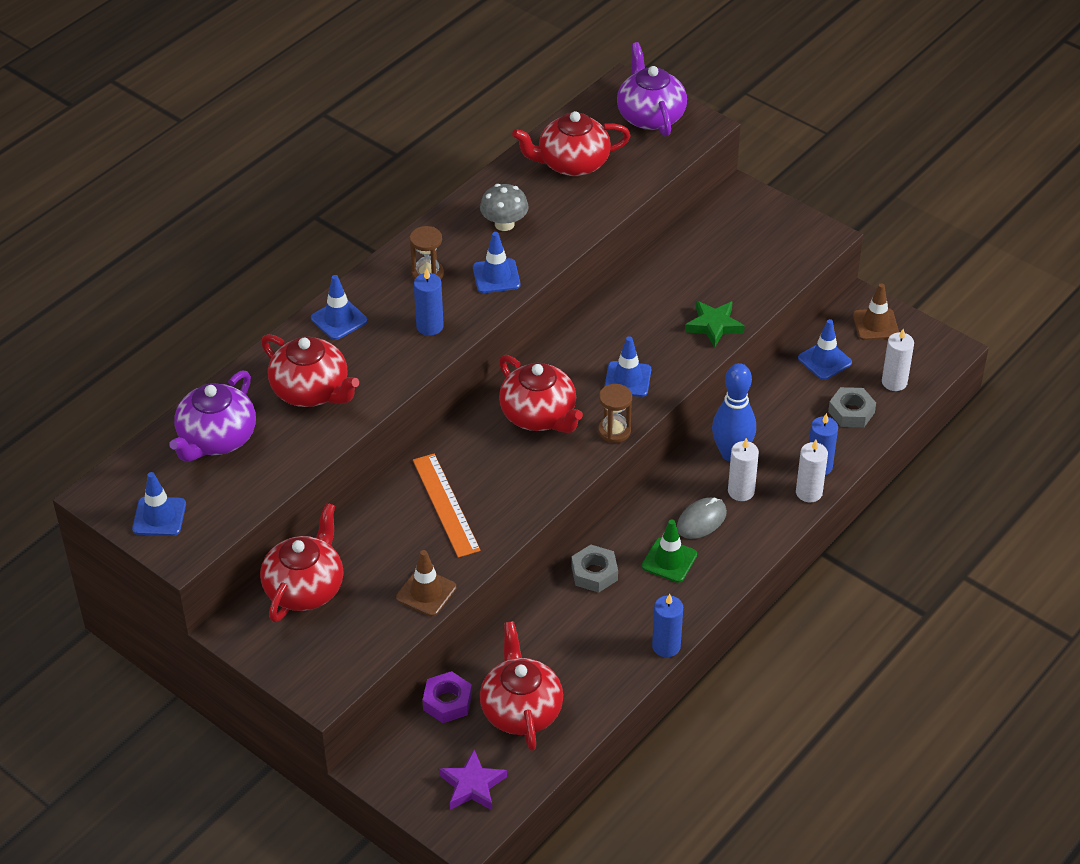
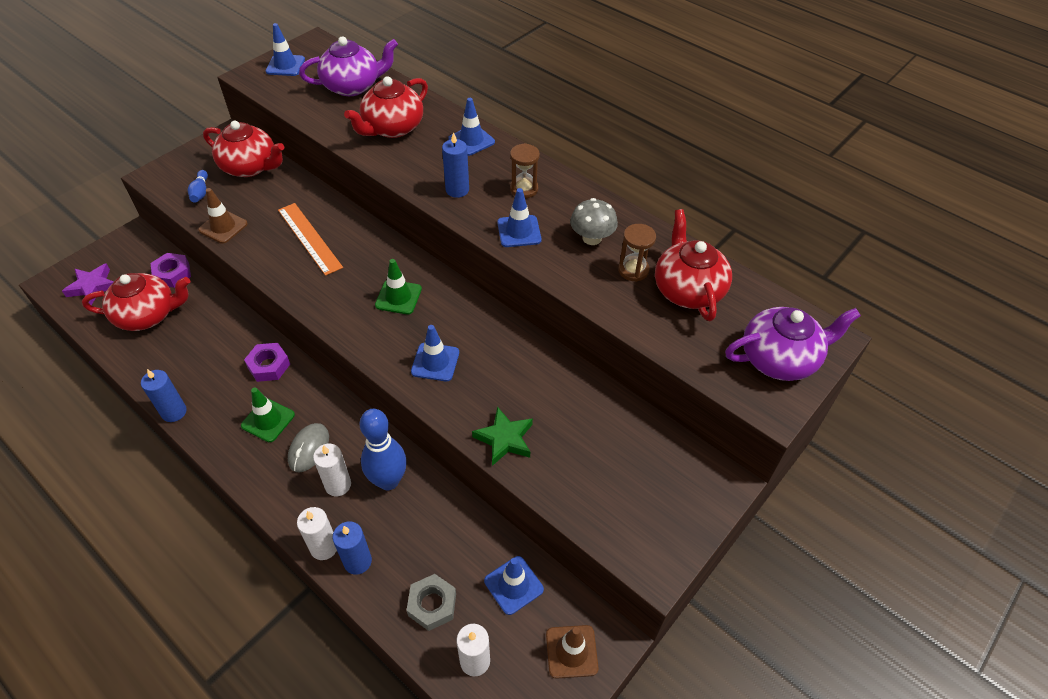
camera: 90 degrees right, 5 degrees up
purple teapot [169,371,256,462] -> purple teapot turned 135 degrees clockwise [299,36,398,96]
orange ruler [413,454,481,558] -> orange ruler turned 75 degrees clockwise [278,203,343,276]
red teapot [499,355,583,433] -> green traffic cone [375,259,422,314]
grey nut [571,545,618,593] -> purple nut [244,343,290,382]
brown hourglass [598,384,632,443] -> brown hourglass moved to [618,224,656,282]
grey mouse [677,497,727,539] -> grey mouse turned 60 degrees clockwise [288,423,329,473]
none -> blue bowling pin [188,170,208,203]

